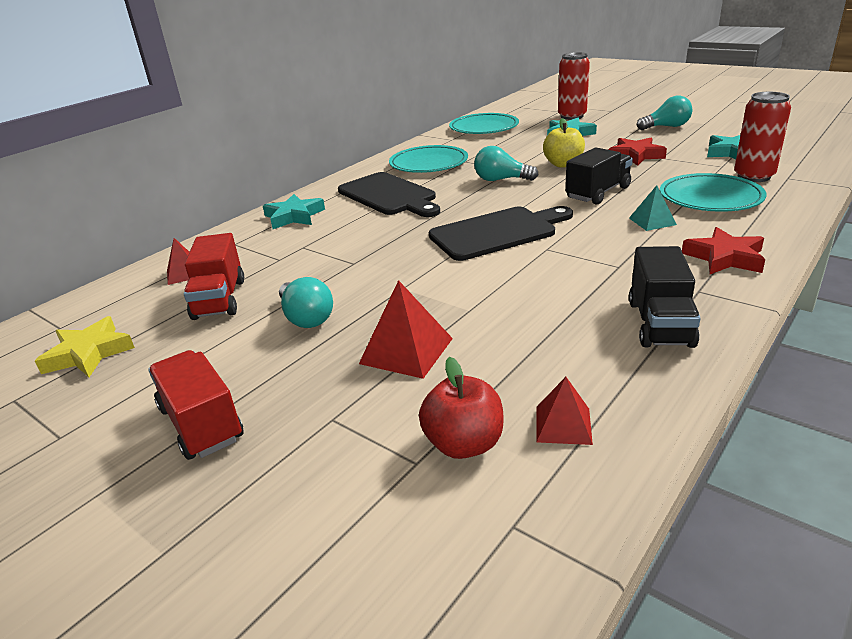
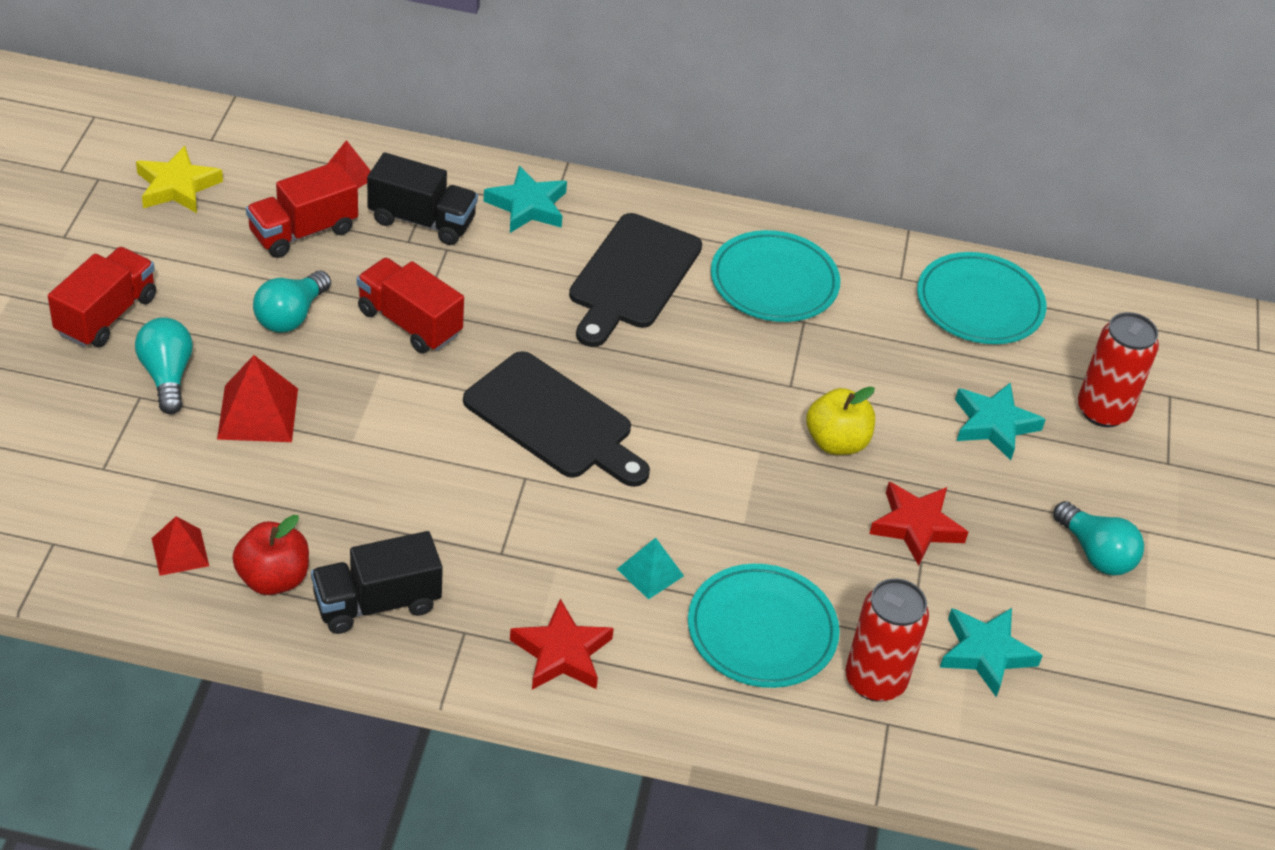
camera: 55 degrees right, 15 degrees up
red apple [419,357,504,459] -> red apple moved to [232,515,309,595]
turquoise light bulb [474,146,539,181] -> turquoise light bulb moved to [135,317,193,414]
black truck [565,147,633,205] -> black truck moved to [367,152,478,245]
none -> red truck [357,258,464,353]

